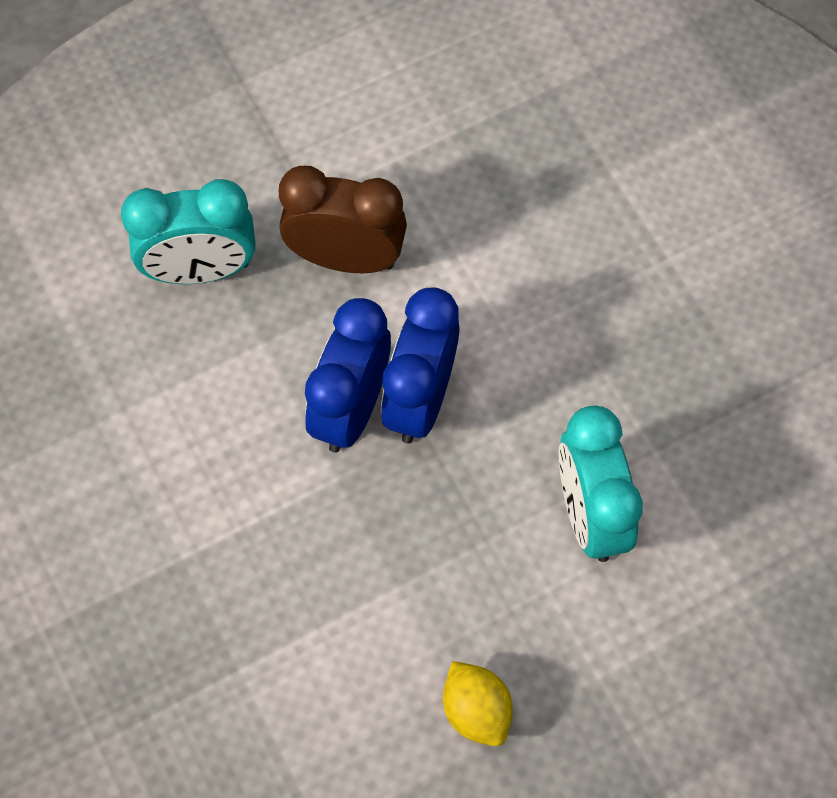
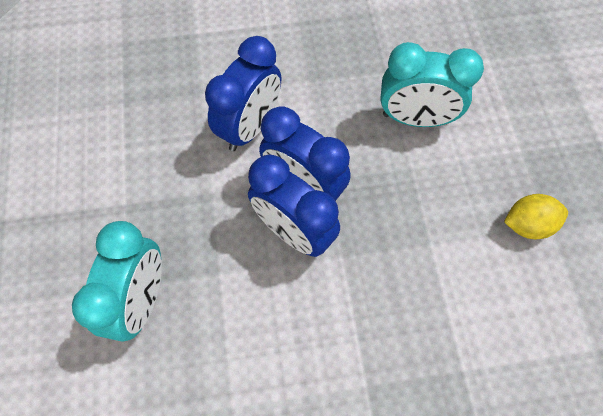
camera: 70 degrees left, 0 degrees up
brown clock [279,166,407,273] -> none
none -> blue clock [205,36,281,151]

